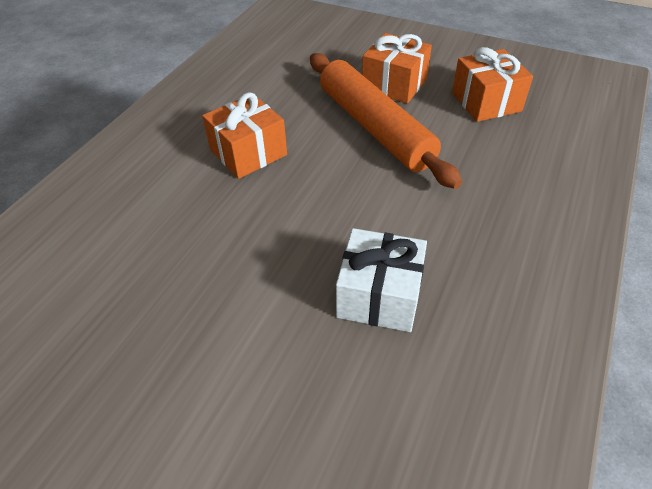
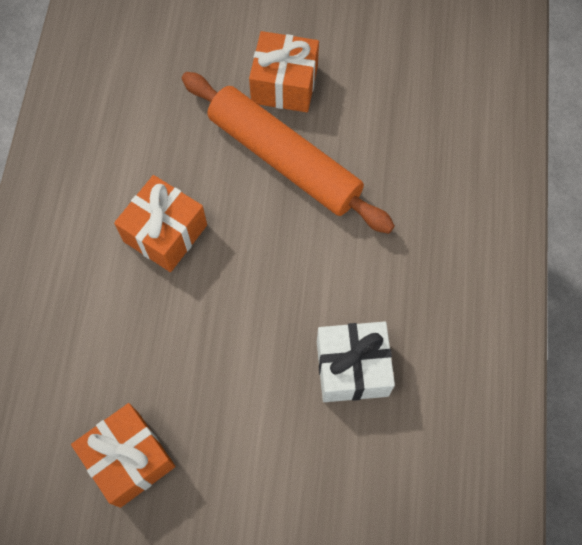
camera: 20 degrees left, 20 degrees up
orange gift [452,47,533,122] -> orange gift moved to [71,403,175,508]

